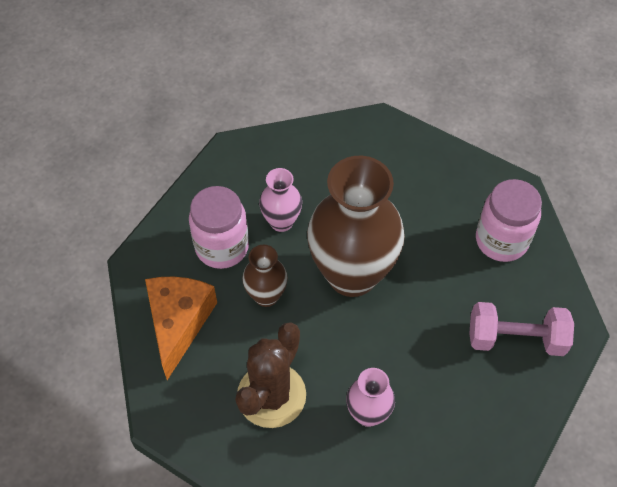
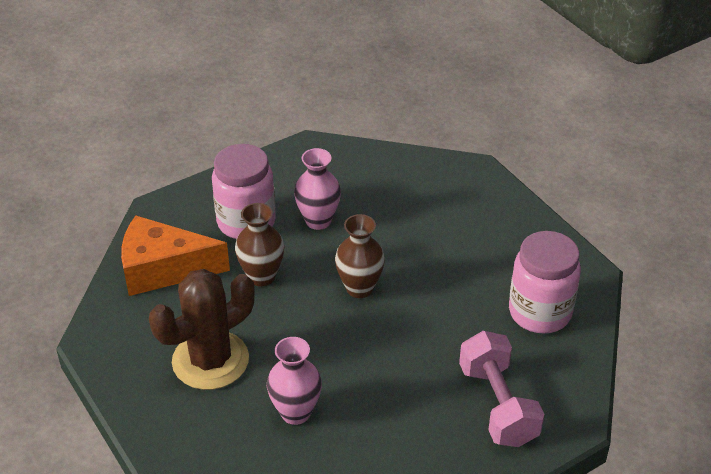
camera: 25 degrees right, 15 degrees down
orange cheese [145,276,217,380] -> orange cheese turned 120 degrees counterclockwise [121,216,230,296]
brown vase [307,156,405,297] -> brown vase [335,214,385,298], size x0.48
pink dumbbell [469,302,574,356] -> pink dumbbell turned 45 degrees clockwise [459,331,544,447]

